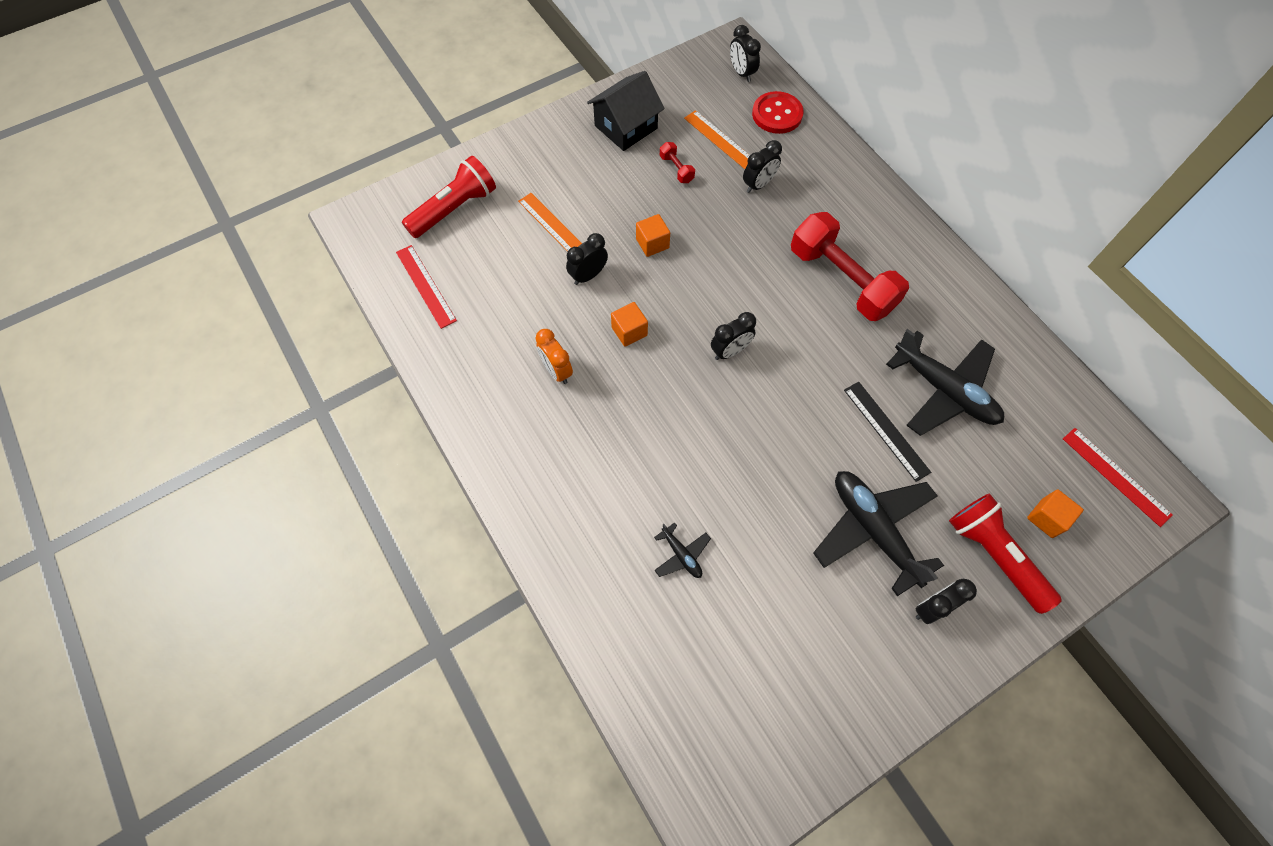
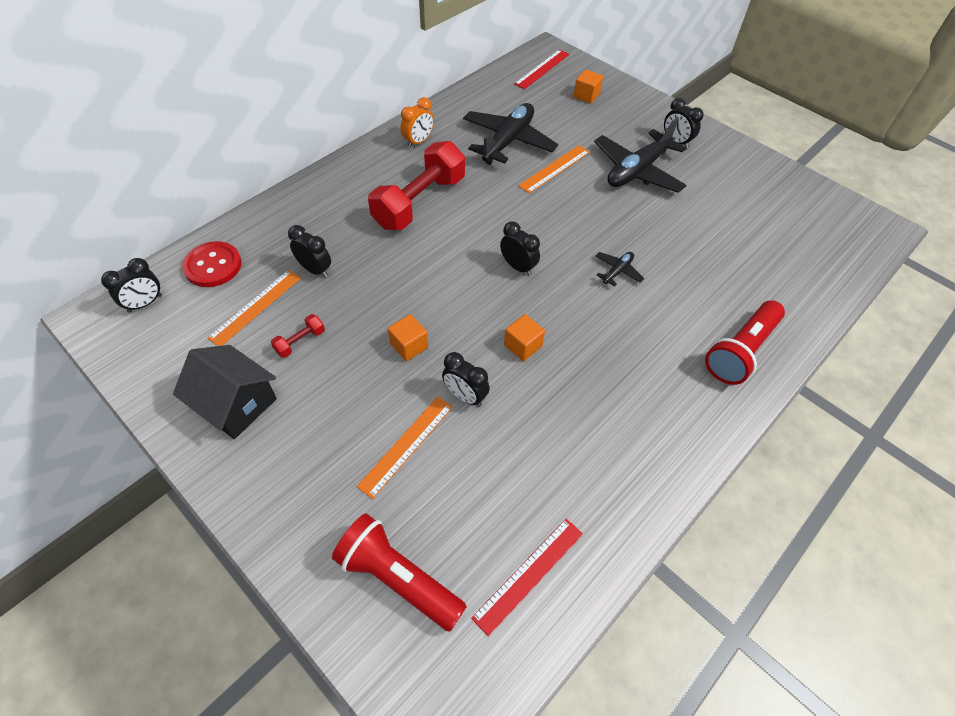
camera: 105 degrees left, 10 degrees down
orange clock [536,329,573,384] -> orange clock moved to [401,97,434,148]
black plane [654,522,711,578] -> black plane moved to [595,252,644,286]
black ruler [844,382,931,482] -> orange ruler [518,145,590,193]
red flashlight [949,493,1062,614] -> red flashlight moved to [705,300,785,385]

